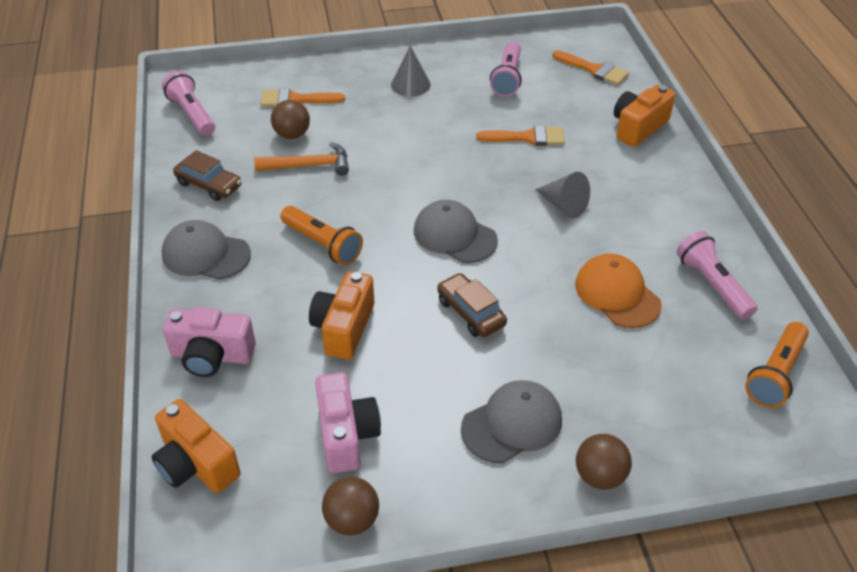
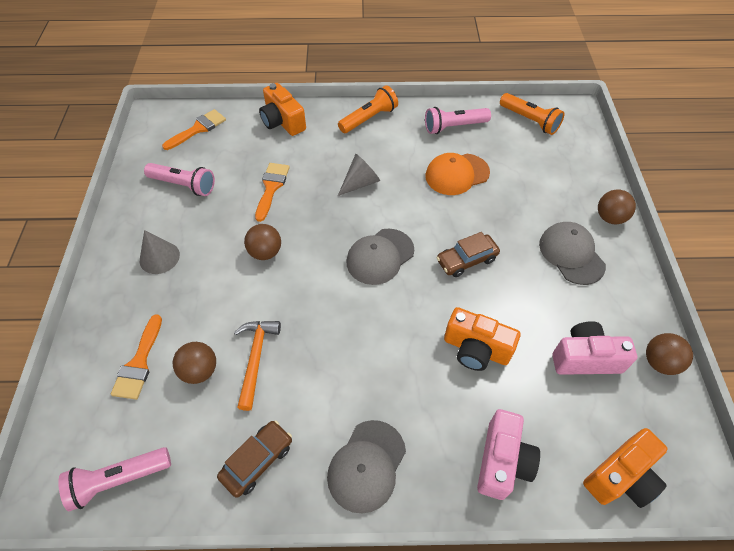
camera: 80 degrees left, 10 degrees up
orange flashlight [280,206,363,265] -> orange flashlight moved to [338,85,398,133]
none -> brown ball [244,224,281,260]

